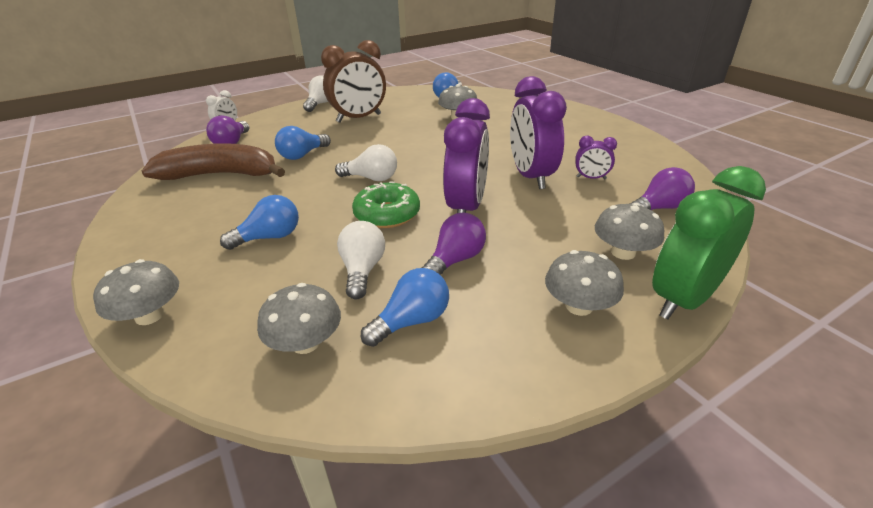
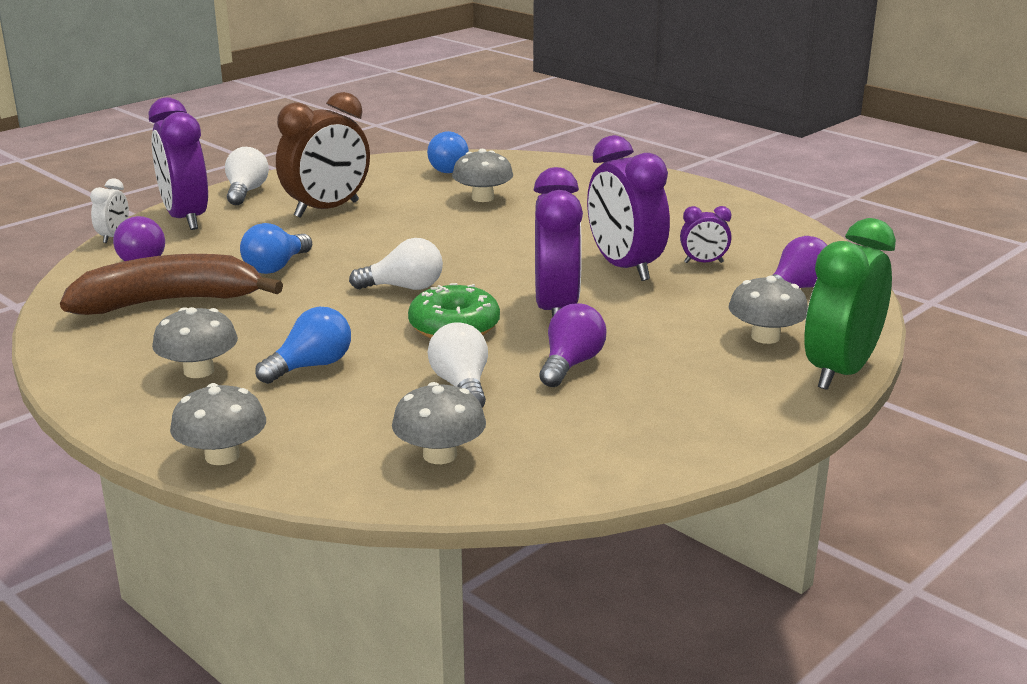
camera: 15 degrees left, 10 degrees down
blue light bulb [361,268,449,347] -> none
grey mushroom [545,250,624,316] -> grey mushroom moved to [152,307,238,378]
none -> purple clock [149,97,208,230]

